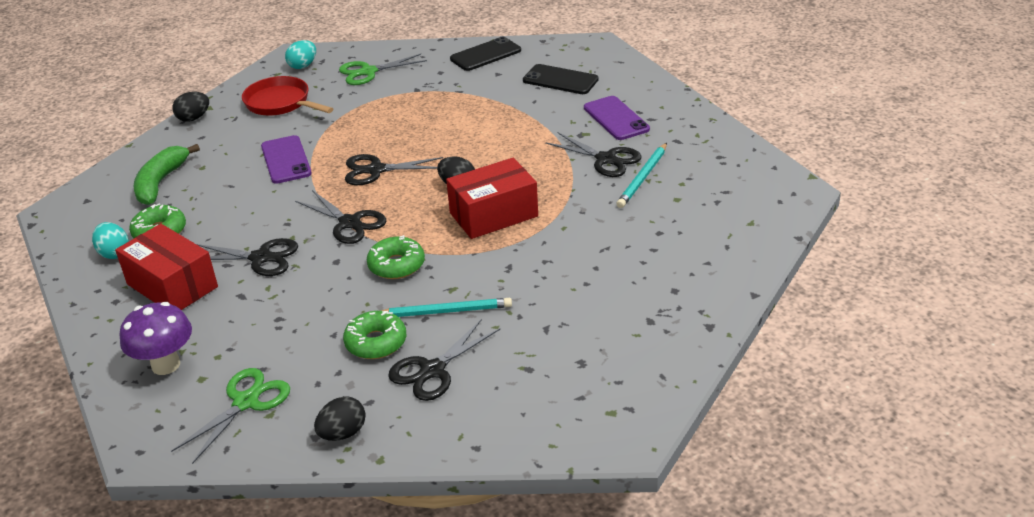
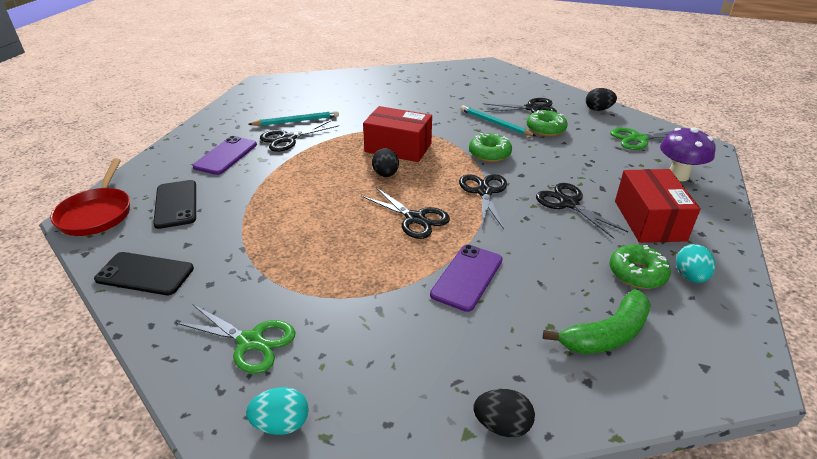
camera: 135 degrees left, 0 degrees up
red pan [242,76,333,116] -> red pan moved to [50,159,130,236]
black scissors [545,132,642,177] -> black scissors turned 120 degrees counterclockwise [260,120,339,152]

